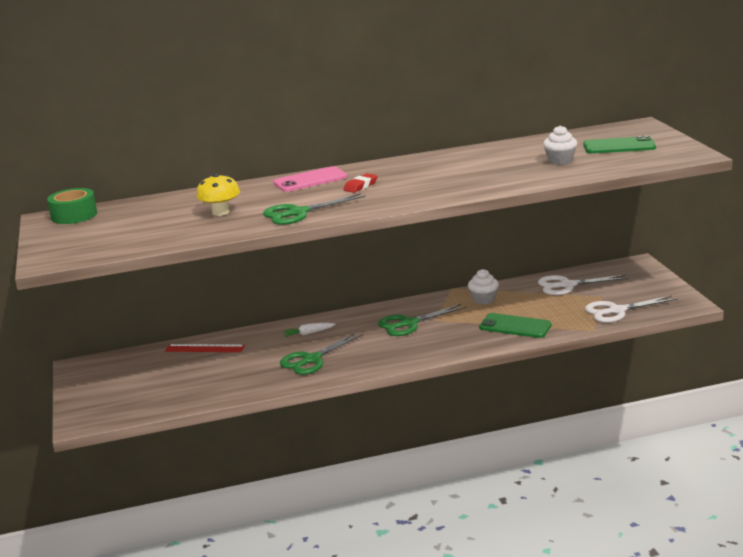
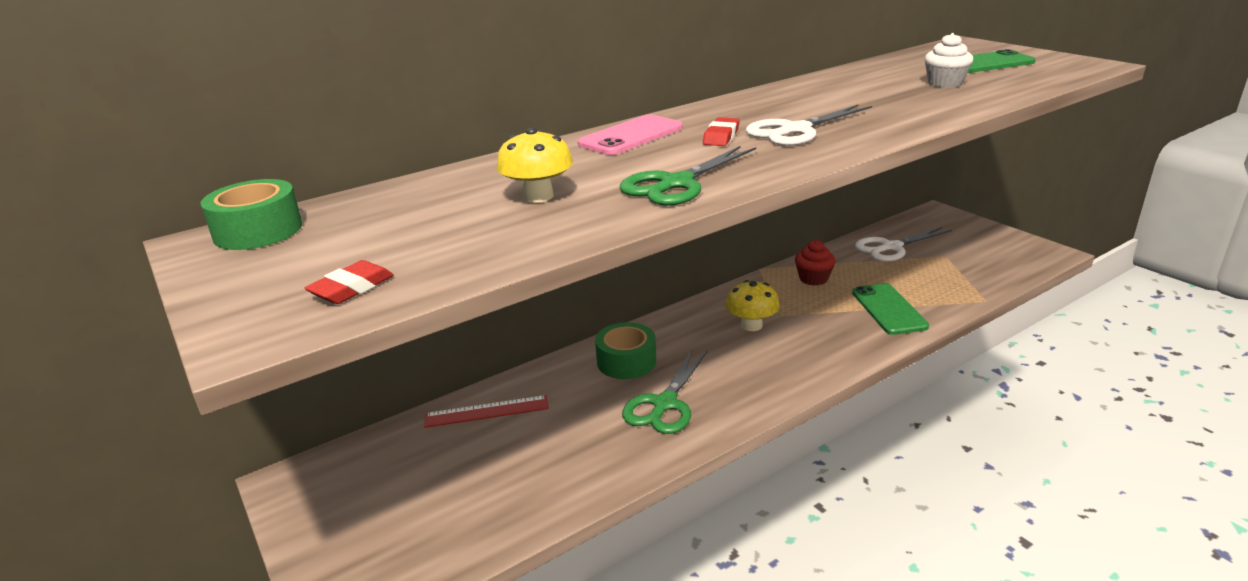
camera: 20 degrees left, 5 degrees up
white carrot [283,323,336,337] -> green tape [595,322,656,379]
green scissors [378,304,467,336] -> yellow mushroom [726,280,780,331]
white cupcake [468,269,499,305] -> red cupcake [795,240,836,286]
green phone [479,313,552,338] -> green phone turned 75 degrees clockwise [852,284,929,335]
white scissors [585,295,678,323] -> white scissors moved to [746,105,872,146]
none -> red eraser [305,260,394,304]

